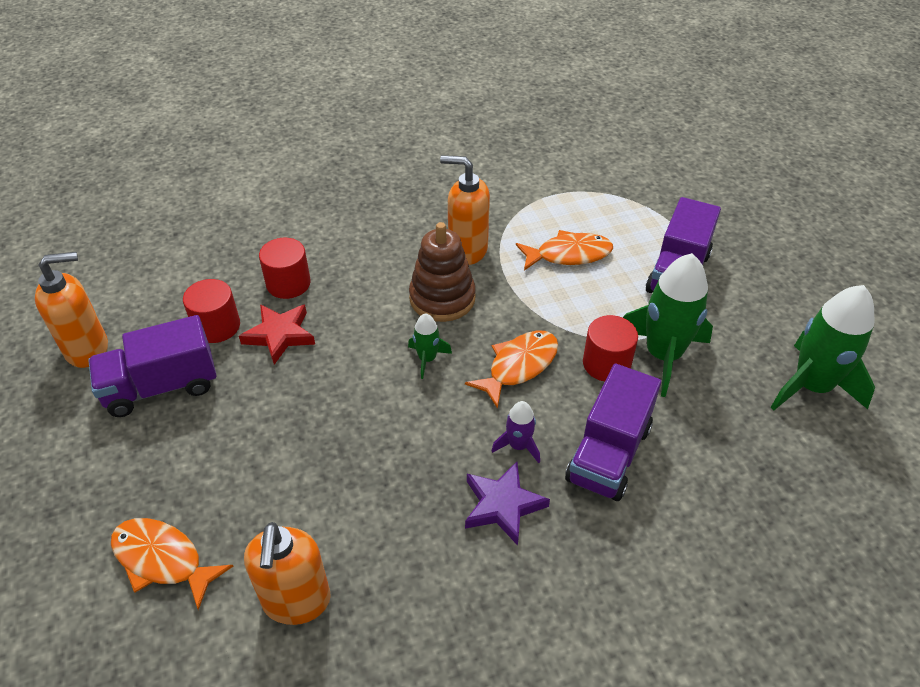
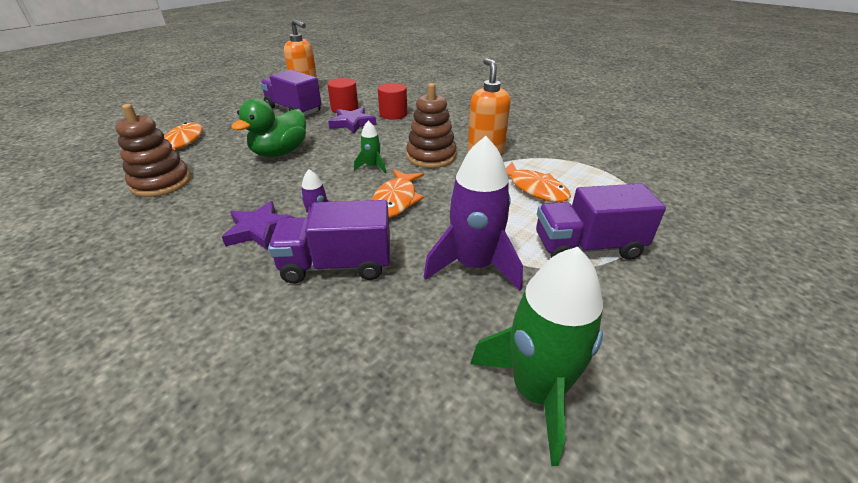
camera: 60 degrees right, 10 degrees down
red star [239,304,315,365] -> purple star [328,107,376,133]
orange soap dispenser [244,522,331,625] -> brown stacking toy [115,104,191,197]
orange fish [465,331,558,409] -> orange fish turned 90 degrees clockwise [372,169,424,218]
red cylinder [583,315,638,381] -> none
green rocket [623,253,713,397] -> purple rocket [424,136,523,290]
none -> green duck [231,98,306,157]

